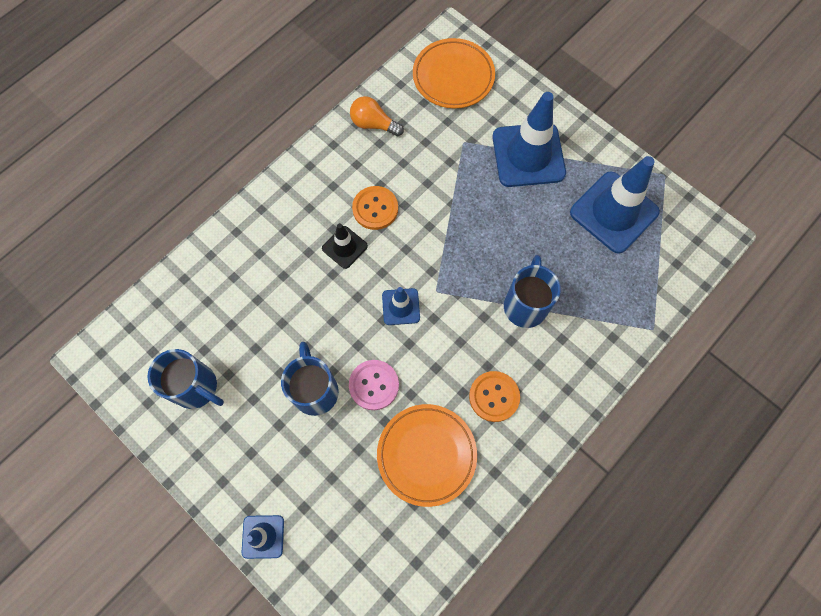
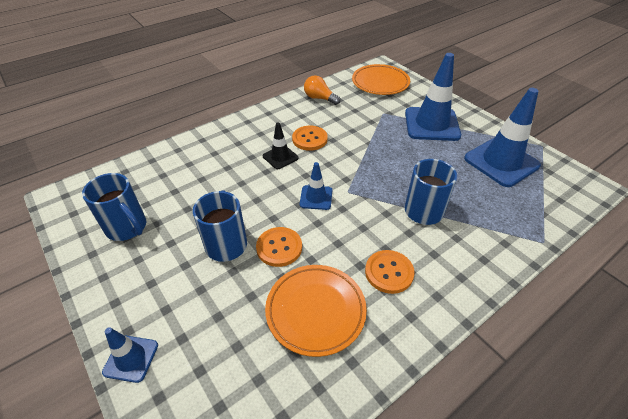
camera: 10 degrees right, 25 degrees down
pink button [349,360,399,410] -> orange button [256,227,302,267]

